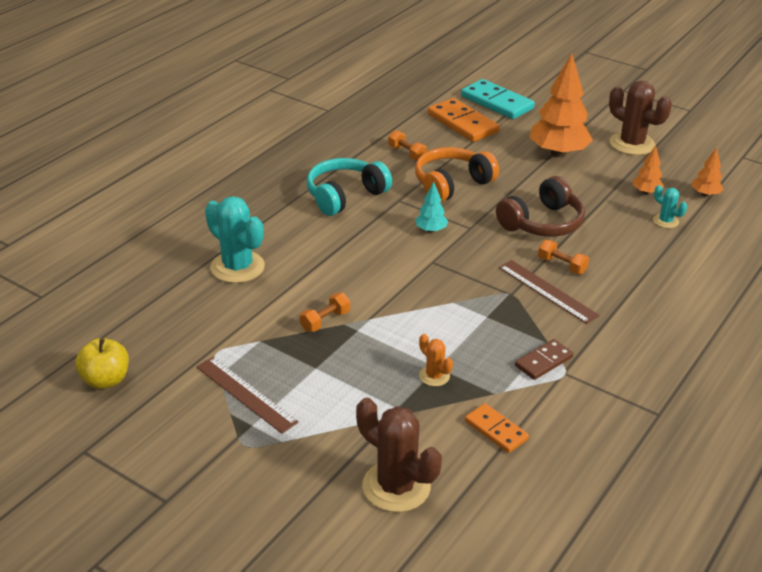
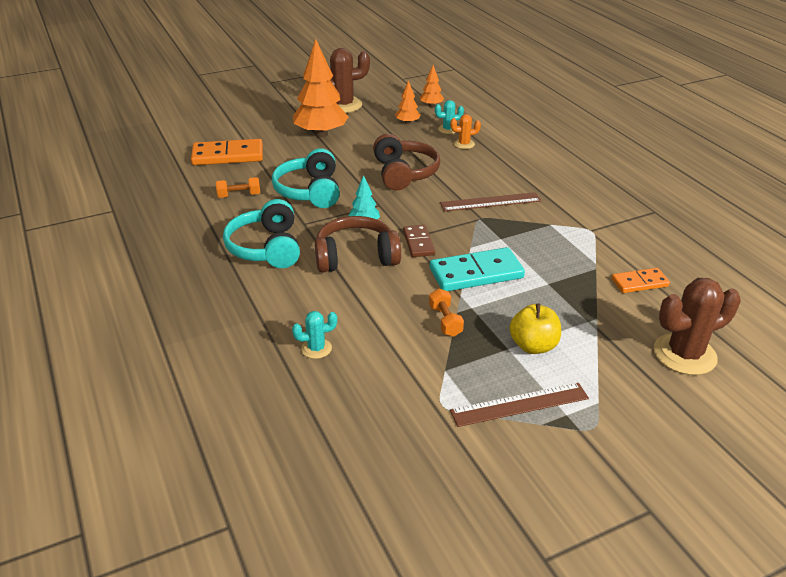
camera: 60 degrees left, 0 degrees up
yellow apple [75,338,129,389] -> yellow apple moved to [509,303,561,354]
turquoise cactus [205,196,265,283] -> turquoise cactus [292,311,337,359], size x0.50
orange headphones [415,147,499,202] -> turquoise headphones [272,148,340,208]
orange cactus [419,334,453,386] -> orange cactus moved to [450,114,481,149]
turquoise domino [461,79,535,119] -> turquoise domino moved to [430,247,525,291]
brown domino [515,339,573,380] -> brown domino moved to [403,225,435,257]
orange dumbbell [538,240,589,274] -> none
none -> brown headphones [315,216,401,273]

